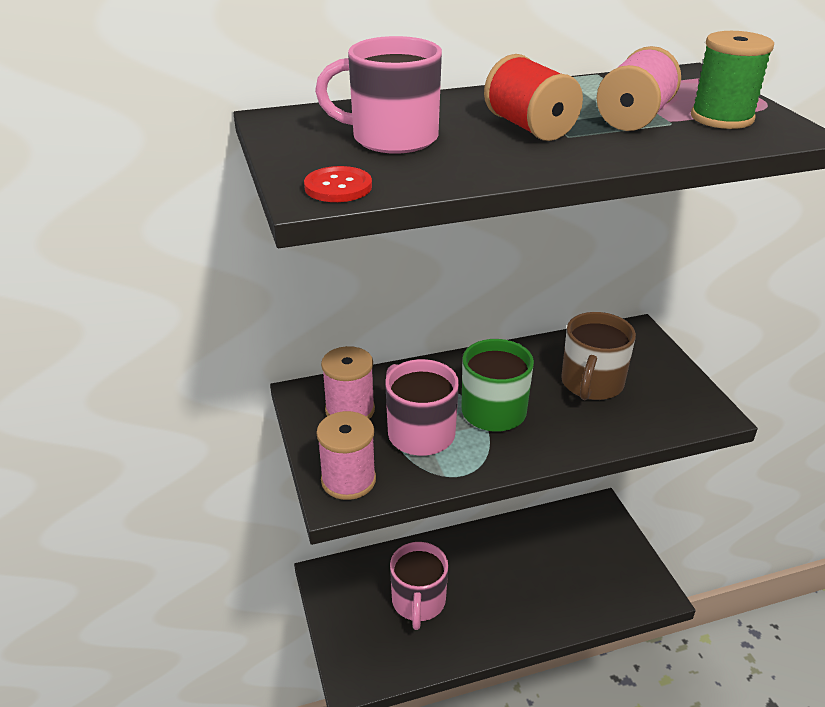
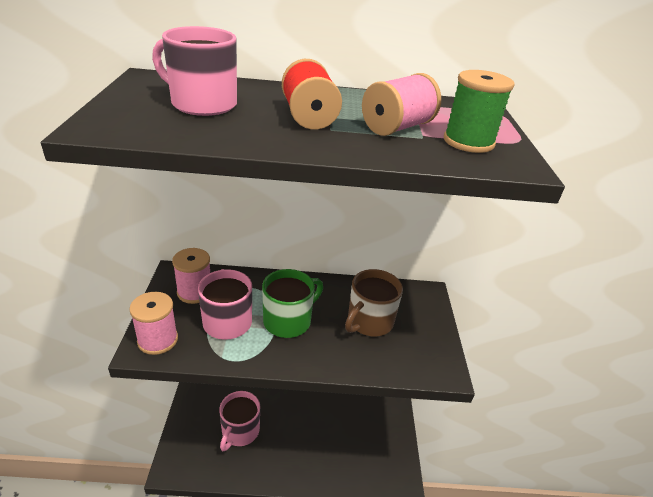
camera: 15 degrees right, 0 degrees up
red button [304,166,372,202] -> none

